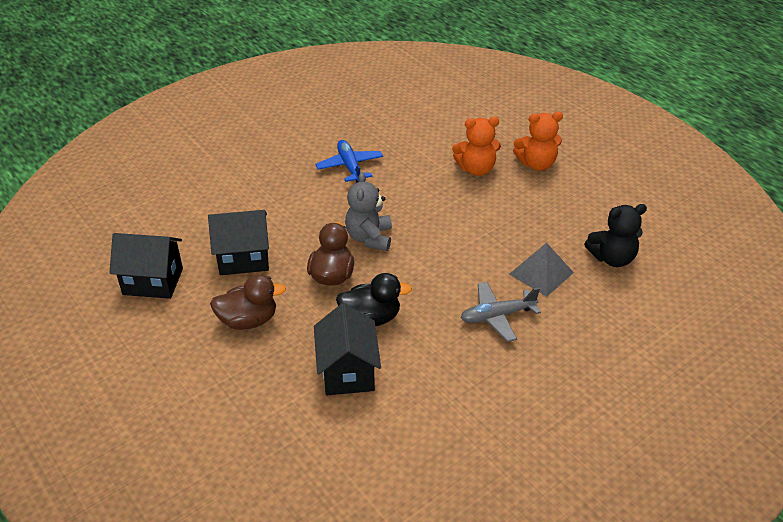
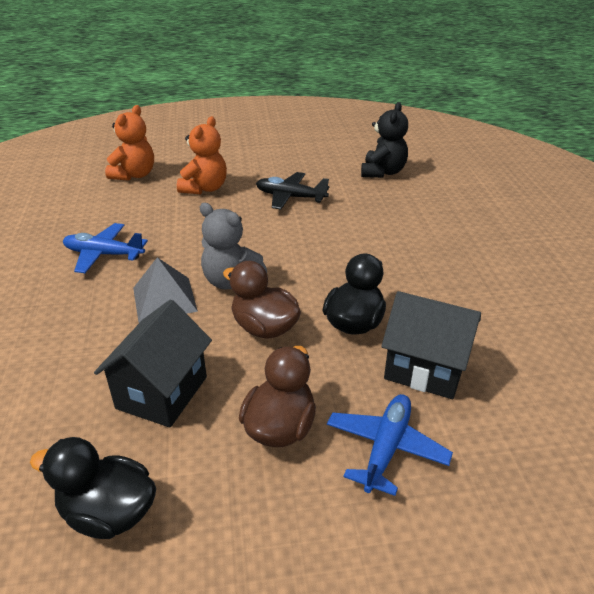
camera: 60 degrees left, 5 degrees down
black house [109,233,183,299] -> black duck [30,437,156,539]
grey plane [461,282,541,342] -> none
grey pyramid [509,243,574,297] -> grey pyramid moved to [133,257,198,323]
orange teddy bear [513,112,563,171] -> orange teddy bear moved to [105,105,154,181]
none -> black plane [256,172,329,210]
none -> blue plane [327,394,453,496]

